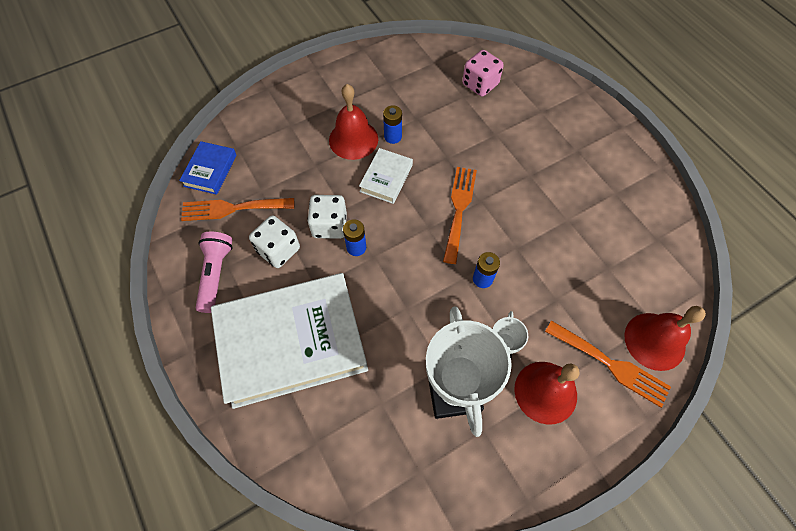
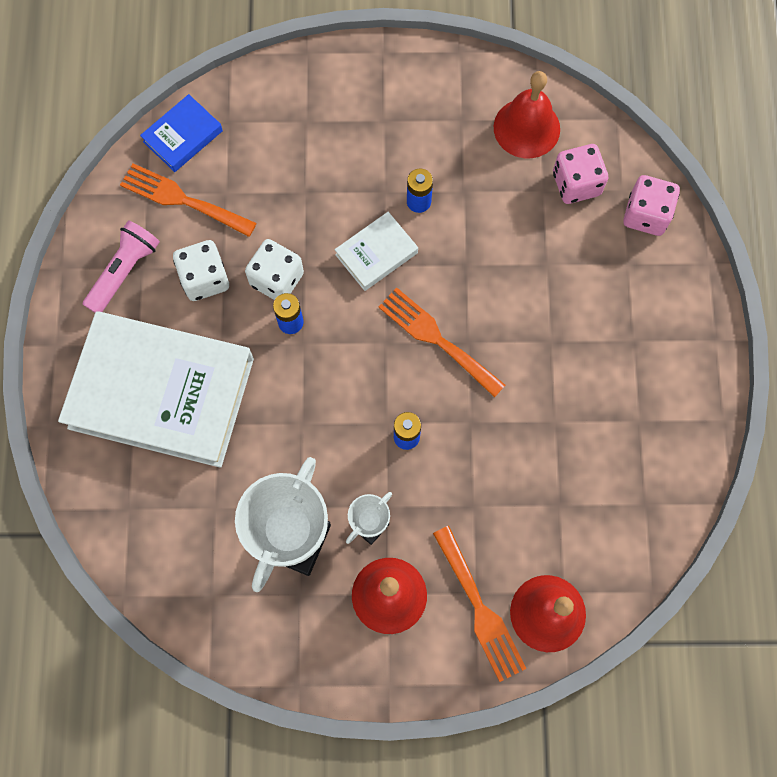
camera: 30 degrees right, 10 degrees up
red bell [329,84,378,160] -> red bell moved to [494,71,560,158]
orange fork [443,167,477,264] -> orange fork turned 90 degrees counterclockwise [378,288,505,397]
none -> pink dice [623,175,680,236]

